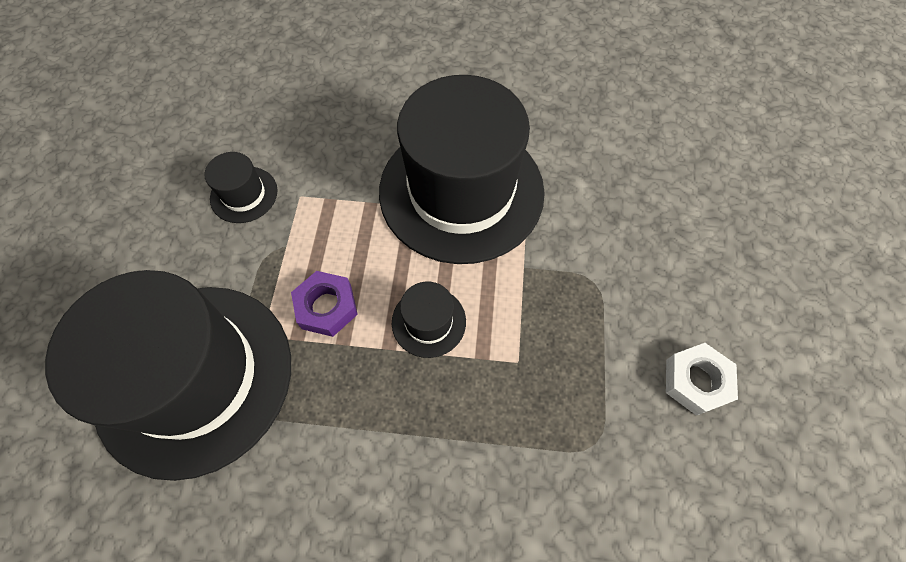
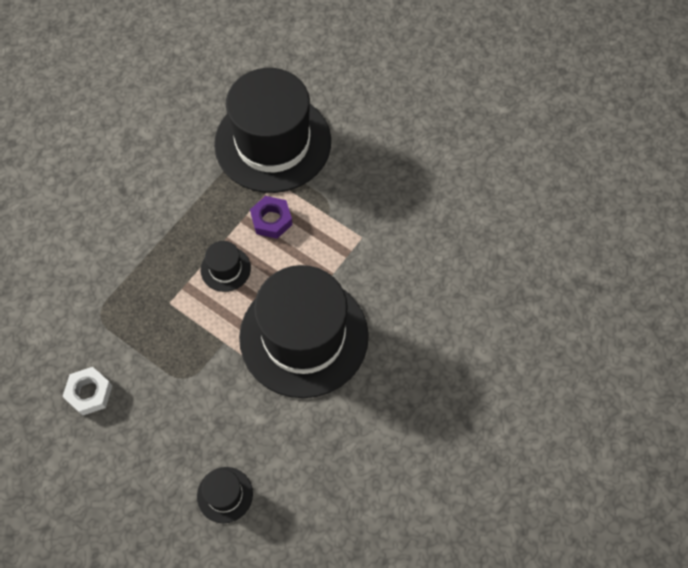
camera: 120 degrees right, 0 degrees up
black hat [204,152,278,223] -> black hat moved to [197,467,253,523]

